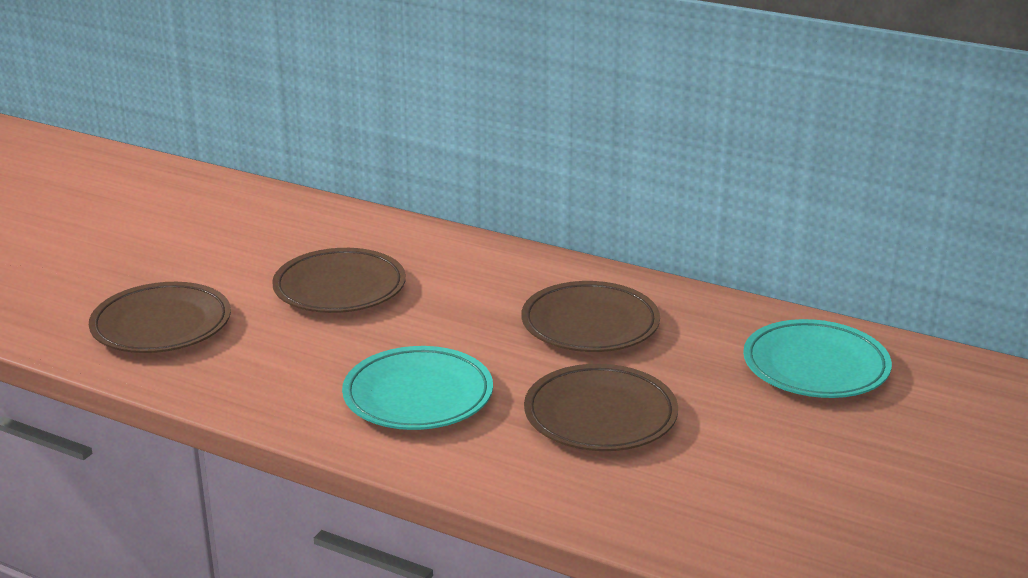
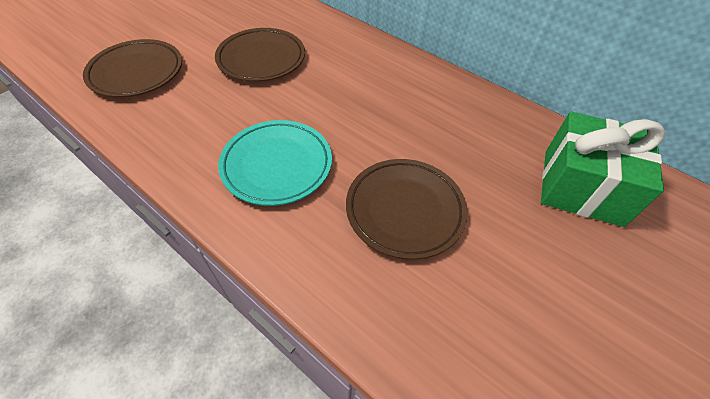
camera: 10 degrees right, 25 degrees up
brown plate [521,281,660,352] -> none
turquoise plate [743,319,892,398] -> green gift [541,112,665,227]

